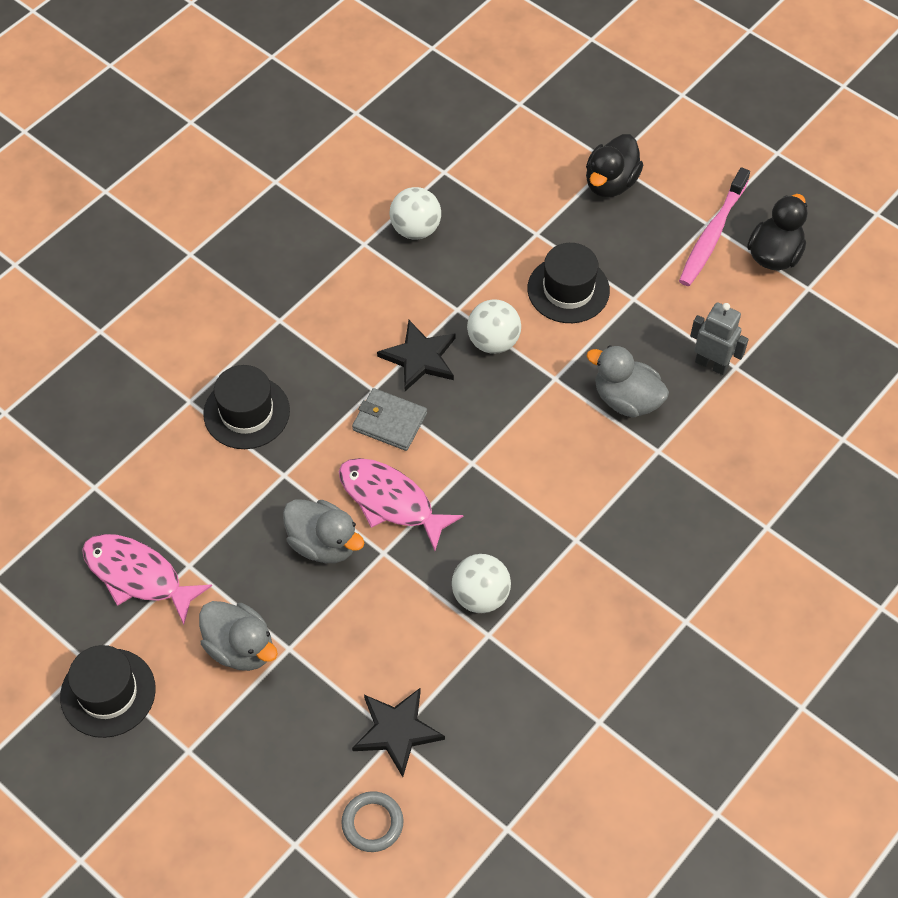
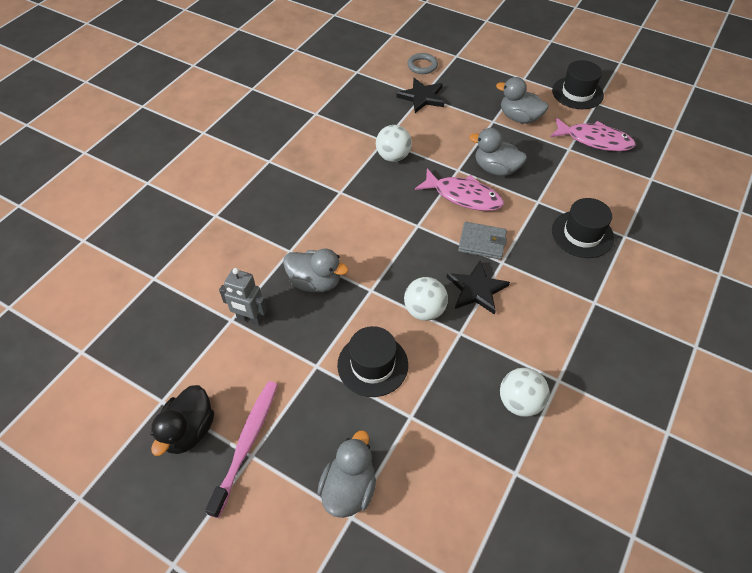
camera: 170 degrees right, 5 degrees down
black duck [586,134,643,197] -> grey duck [317,430,376,518]

